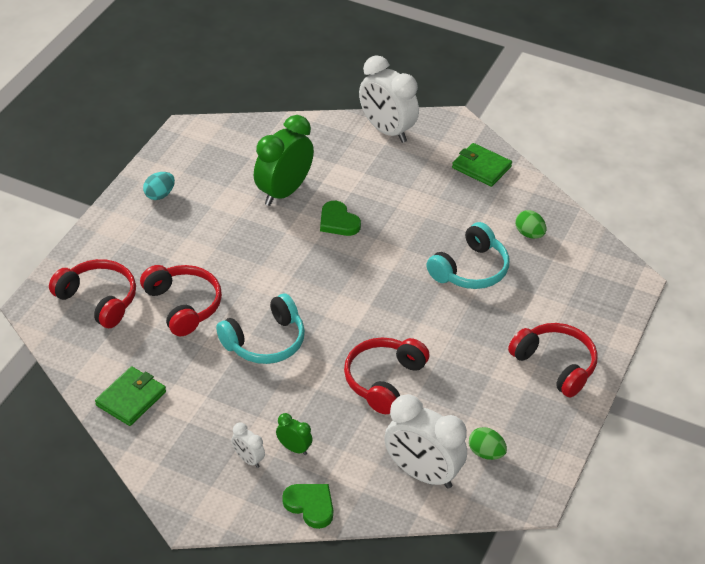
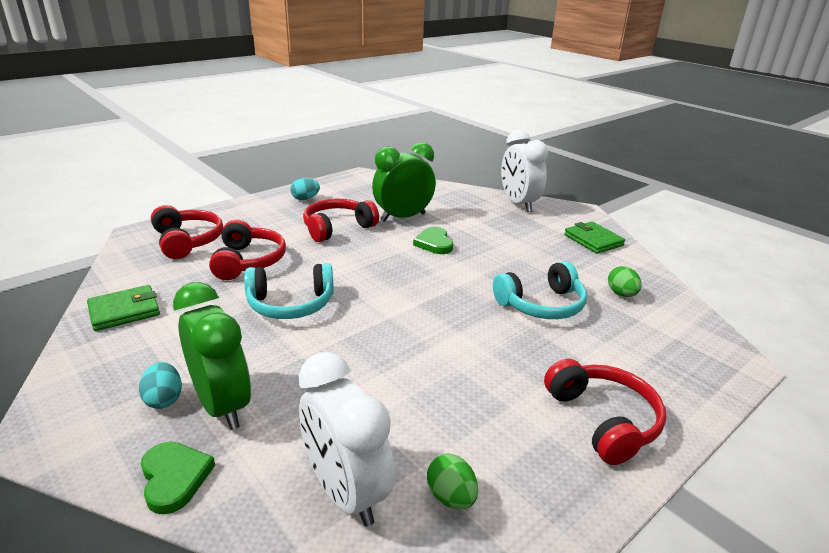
camera: 25 degrees right, 15 degrees down
white clock [231,423,265,468] -> turquoise egg [139,362,182,409]
green clock [276,413,313,455] -> green clock [173,282,251,430], size x2.19
red headphones [344,337,429,414] -> red headphones moved to [303,199,379,242]

